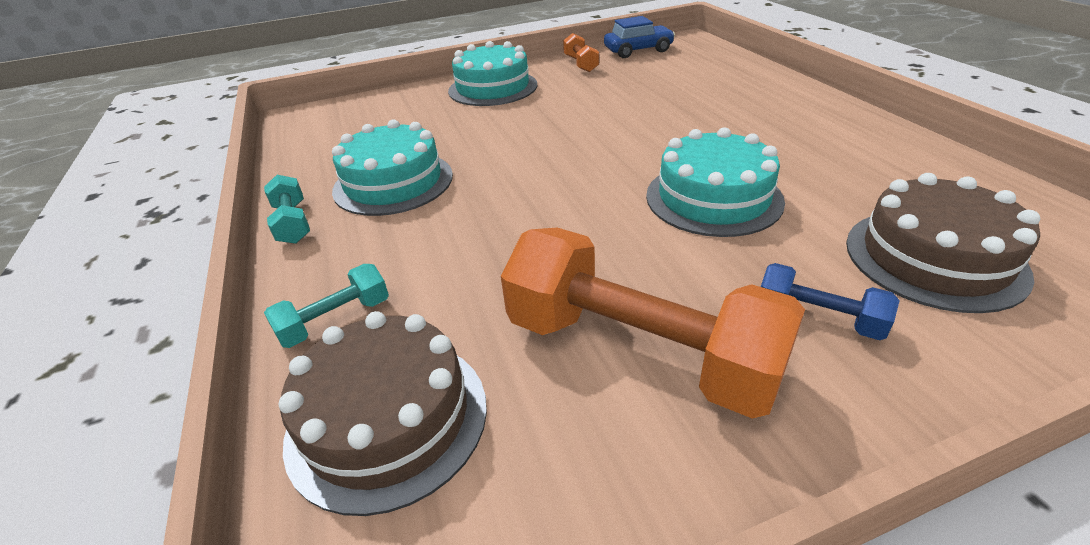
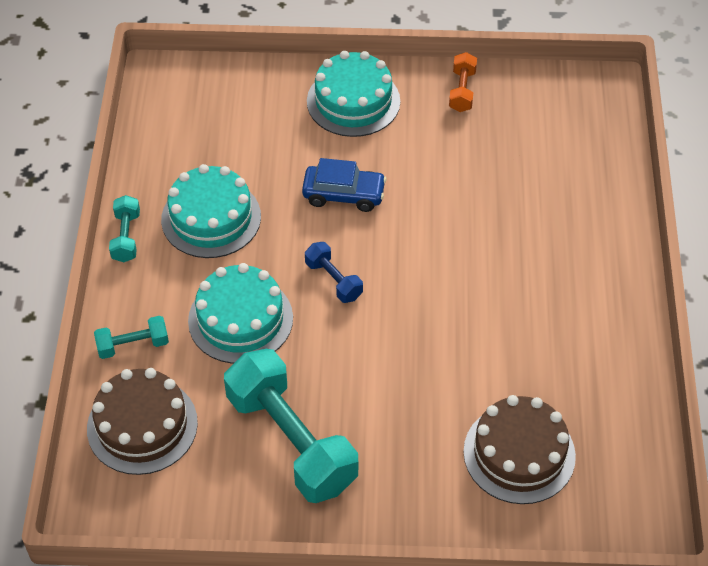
camera: 20 degrees right, 15 degrees up
orange dumbbell [501,228,805,419] -> turquoise dumbbell [224,349,358,503]
blue car [604,16,675,58] -> blue car moved to [302,158,387,212]
turquoise cake [646,127,785,237] -> turquoise cake moved to [188,263,293,364]
blue dumbbell [761,263,899,340] -> blue dumbbell moved to [305,242,363,303]

